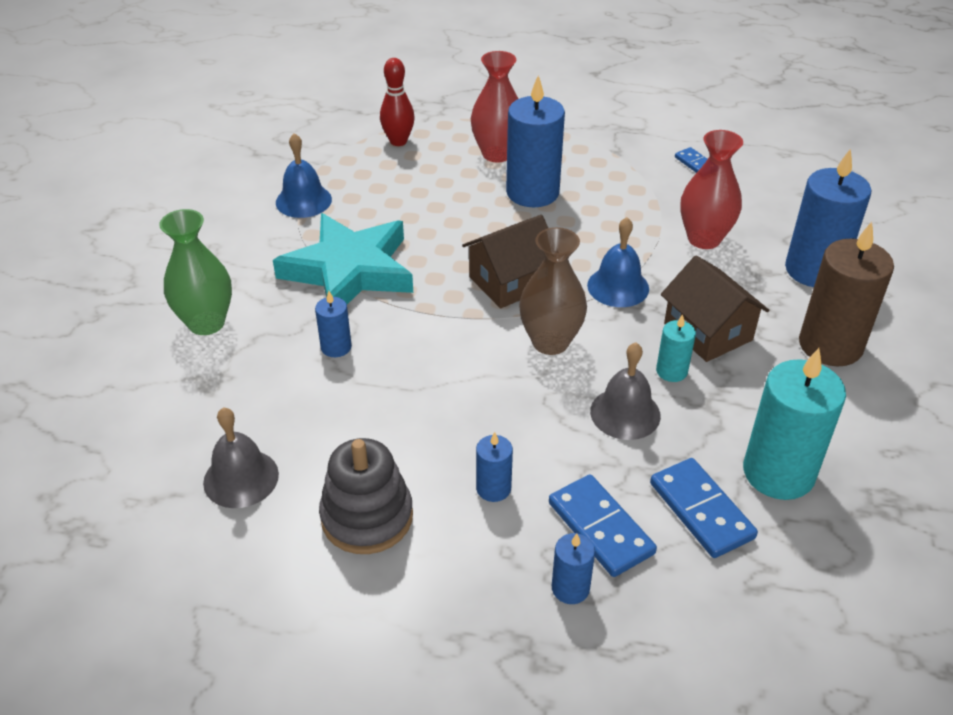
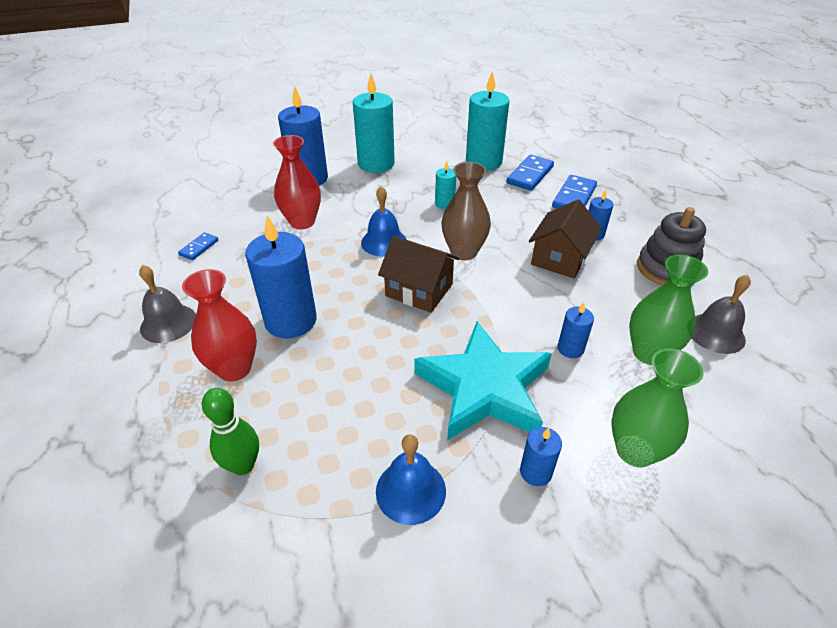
camera: 120 degrees left, 0 degrees up
red bowling pin [380,58,415,146] -> green bowling pin [202,388,259,475]
blue candle [552,533,595,604] -> blue candle moved to [520,427,562,486]
grey bell [590,342,661,440] -> grey bell moved to [139,265,196,343]
brown house [661,255,769,362] -> brown house moved to [529,200,602,279]
brown candle [799,222,894,366] -> turquoise candle [353,74,395,173]
none -> green vase [629,255,708,365]

